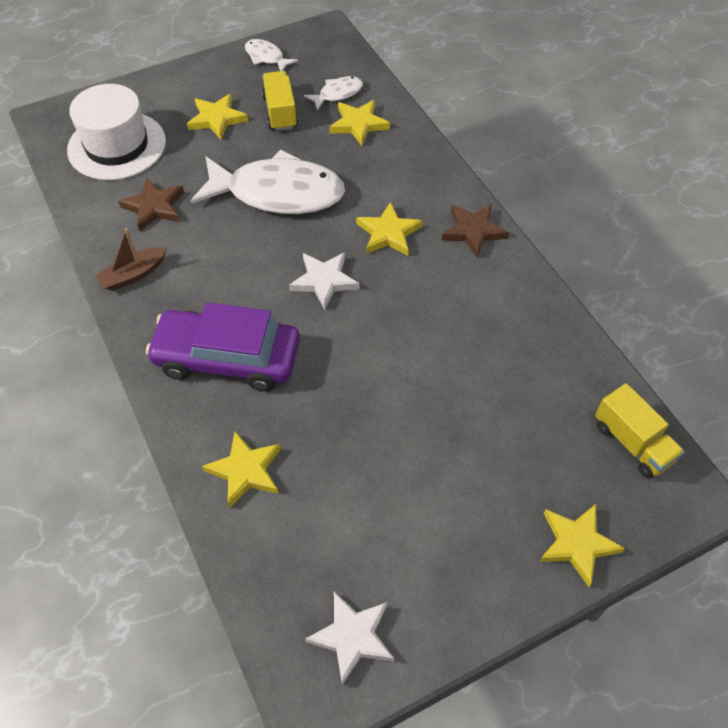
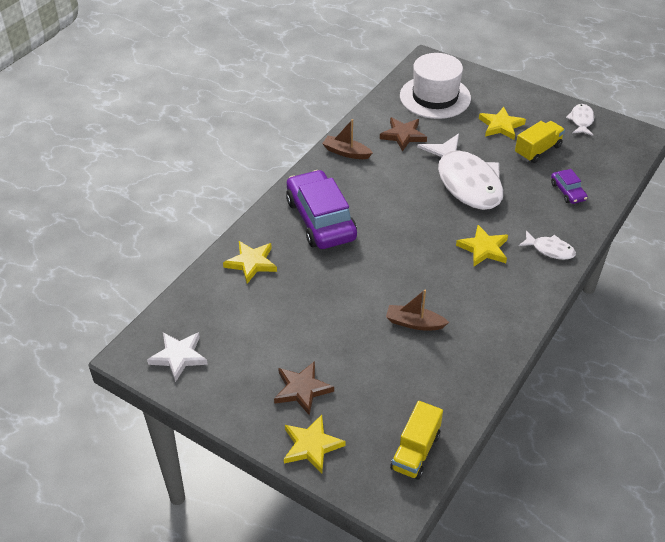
camera: 60 degrees right, 10 degrees down
white star [289,252,359,310] -> none
white fish [304,76,363,111] -> white fish moved to [519,231,576,260]
yellow star [329,100,390,146] -> purple car [551,169,588,204]
brown star [441,204,509,257] -> brown star moved to [274,361,334,415]
none -> brown boat [386,290,449,330]

